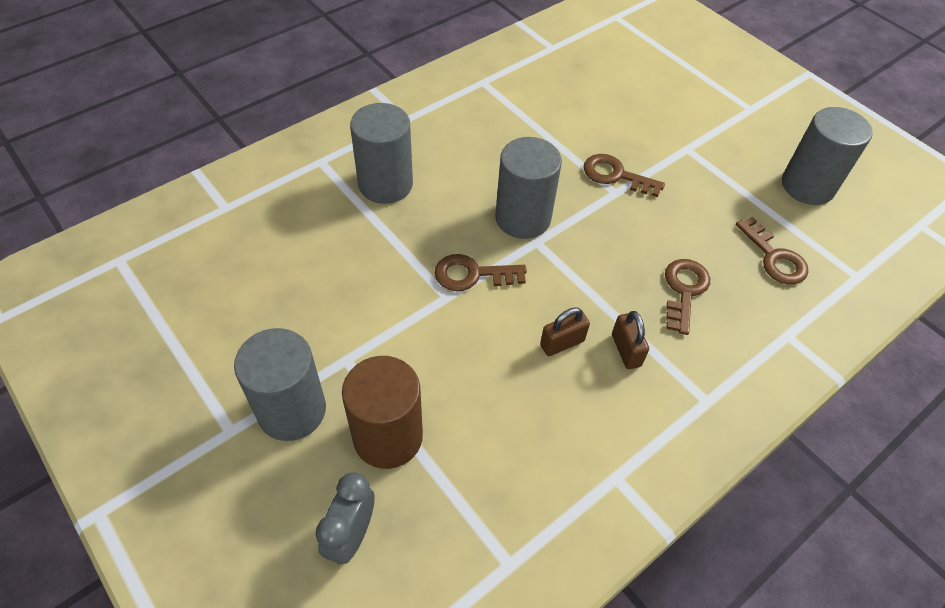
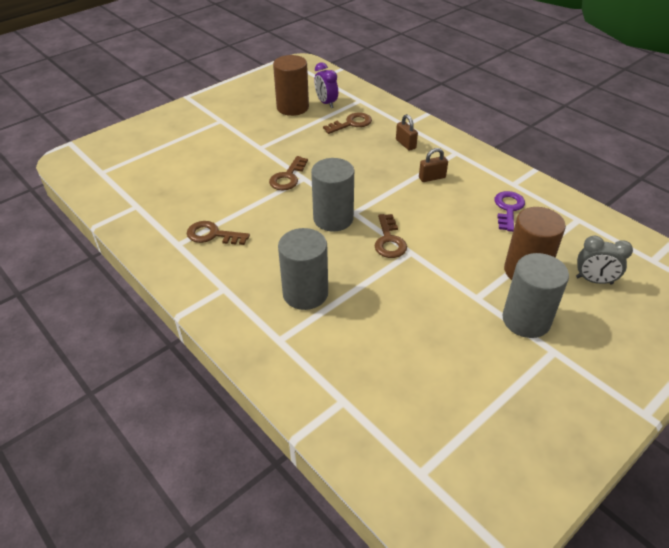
camera: 90 degrees left, 10 degrees down
brown padlock [540,307,590,356] -> brown padlock moved to [396,114,418,151]
brown key [665,259,710,335] -> brown key moved to [187,221,250,245]
grey cylinder [782,107,873,205] -> brown cylinder [273,55,309,116]
none -> purple clock [314,62,338,108]
none -> purple key [495,191,525,232]

